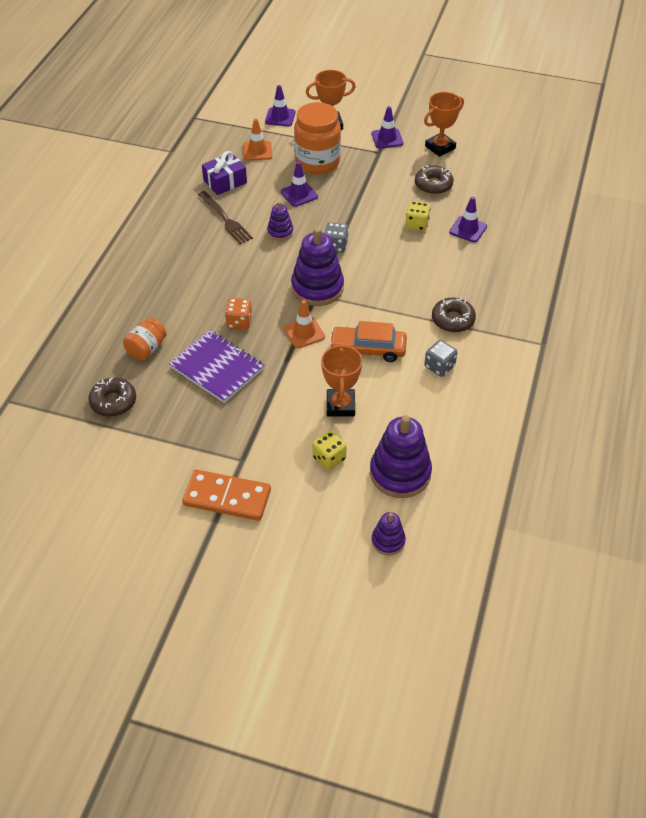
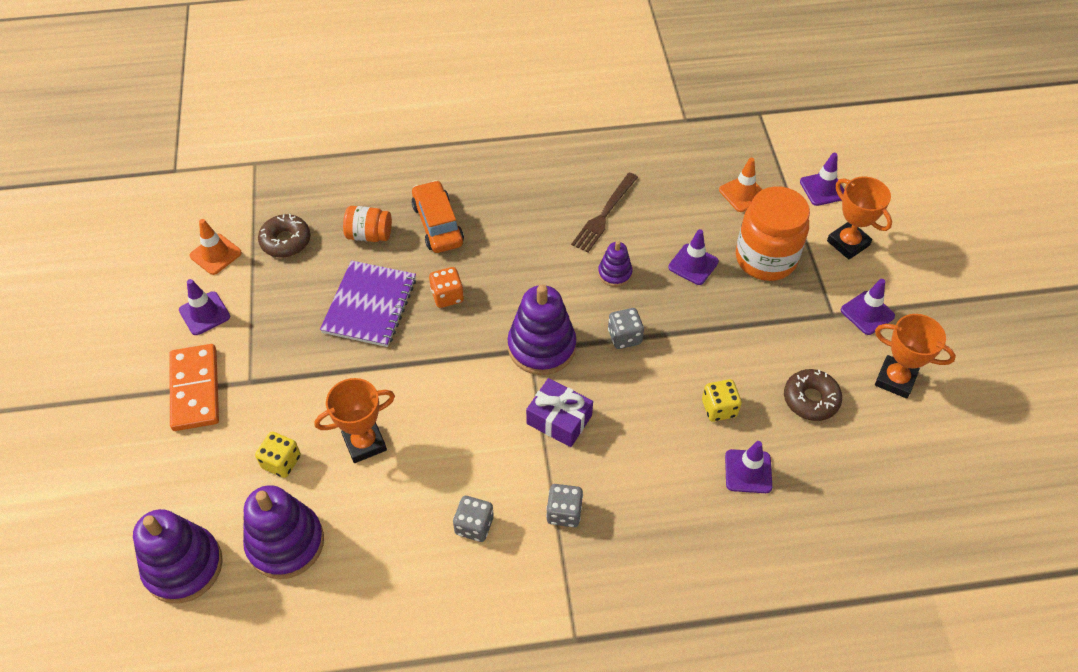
camera: 65 degrees right, 5 degrees up
purple gift [202,151,247,195] -> purple gift moved to [526,378,593,447]
orange traffic cone [284,300,325,348] -> orange traffic cone moved to [190,219,242,275]
orange car [329,321,407,362] -> orange car moved to [412,180,464,253]
purple stacking toy [371,512,406,556] -> purple stacking toy [133,509,223,603], size x1.91
brown donut [432,297,476,333] -> grey dice [546,484,583,527]
none -> purple traffic cone [179,279,230,335]

